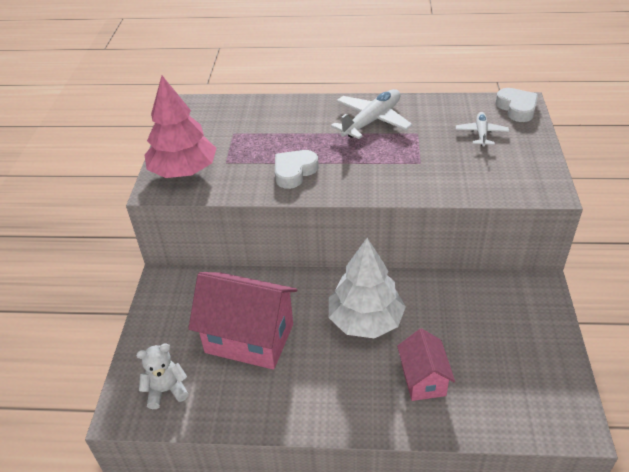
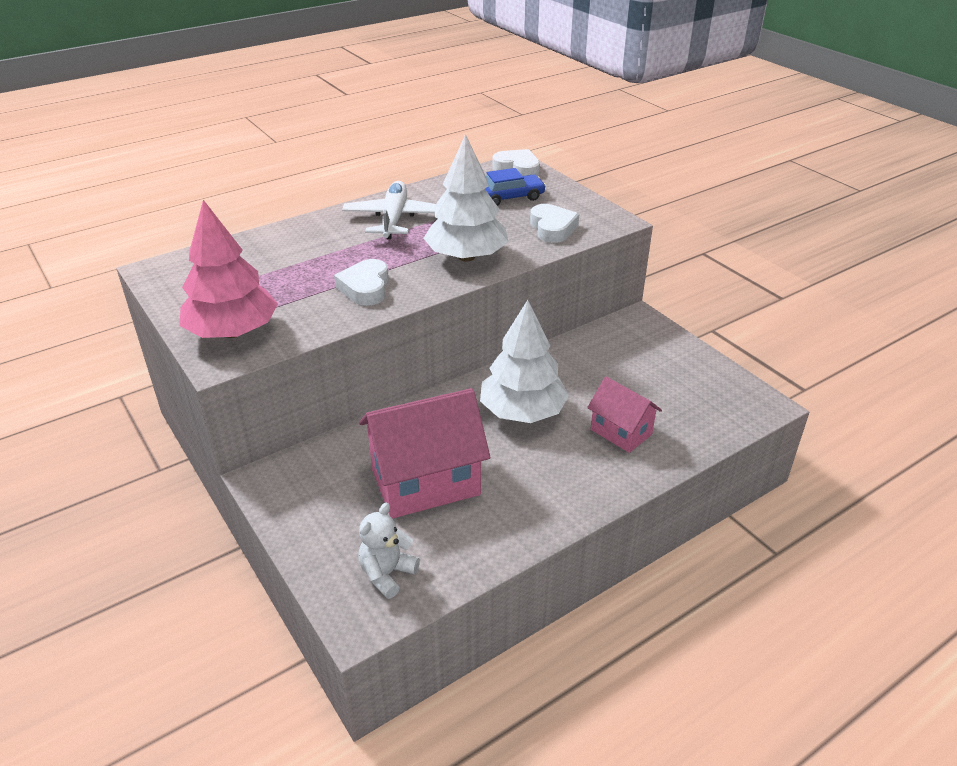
camera: 40 degrees left, 5 degrees down
white plane [456,112,509,147] -> blue car [485,168,546,206]
none -> white tree [423,134,509,261]
none -> white heart [530,204,579,243]

